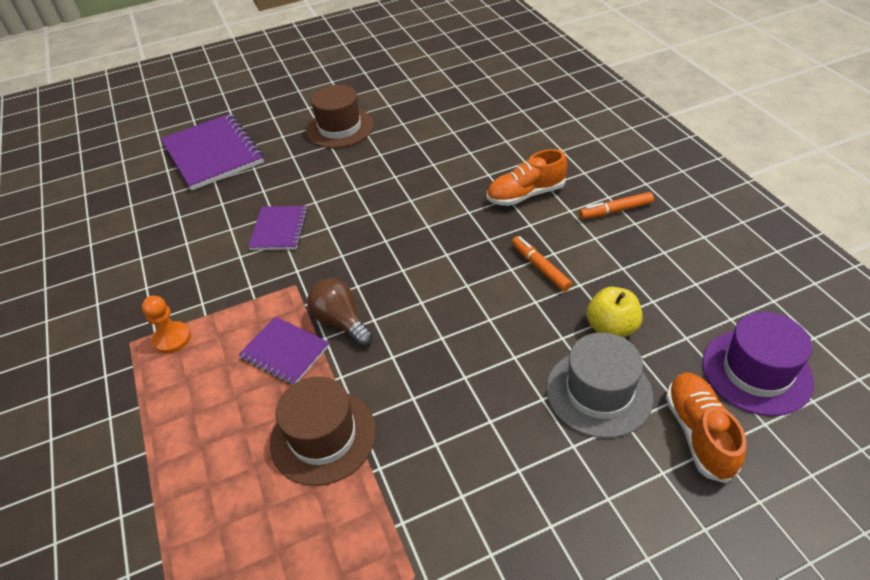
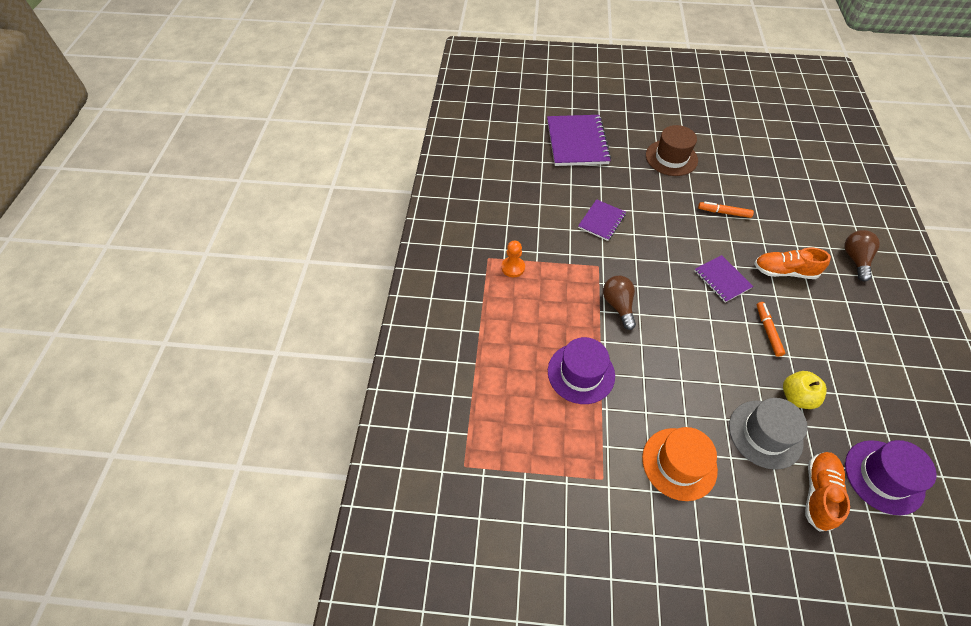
camera: 25 degrees right, 10 degrees up
purple notebook [238,316,330,385] -> purple notebook moved to [694,255,753,302]
brown hat [270,376,376,486] -> purple hat [548,337,615,404]
orange marker [579,192,654,219] -> orange marker moved to [698,202,754,218]
none -> orange hat [642,427,718,501]
none -> brown light bulb [844,230,880,281]

